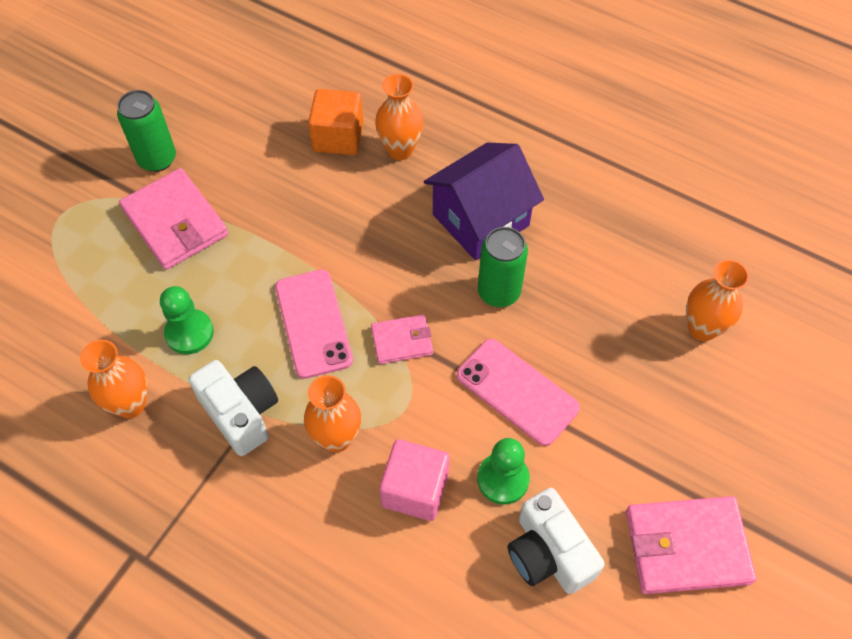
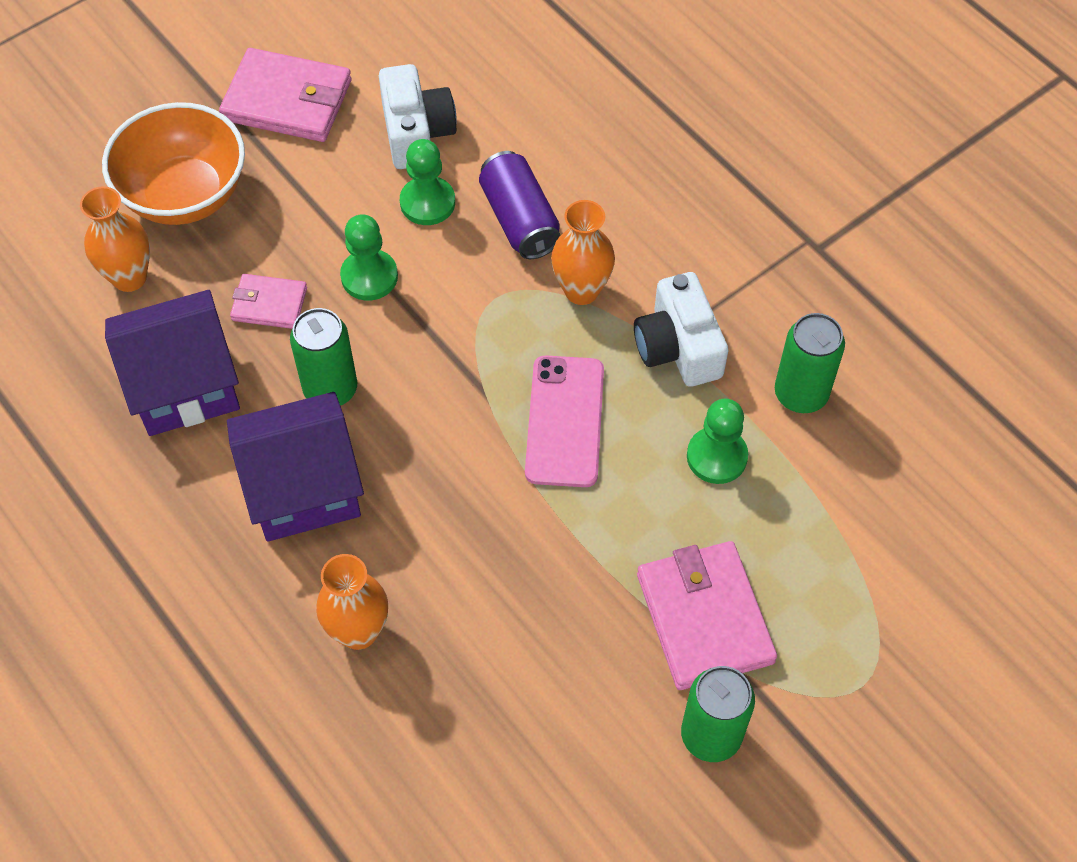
camera: 160 degrees left, 0 degrees up
orange vase [80,340,147,418] -> green can [775,313,845,413]
orange cube [308,89,363,155] -> none
pink wallet [371,314,433,364] -> pink wallet moved to [230,274,307,329]
pink cube [379,439,449,521] -> purple can [479,151,561,259]
pink phone [457,339,580,446] -> green pawn [340,215,398,301]
none -> orange bowl [102,102,245,225]
none -> purple house [105,290,240,436]

